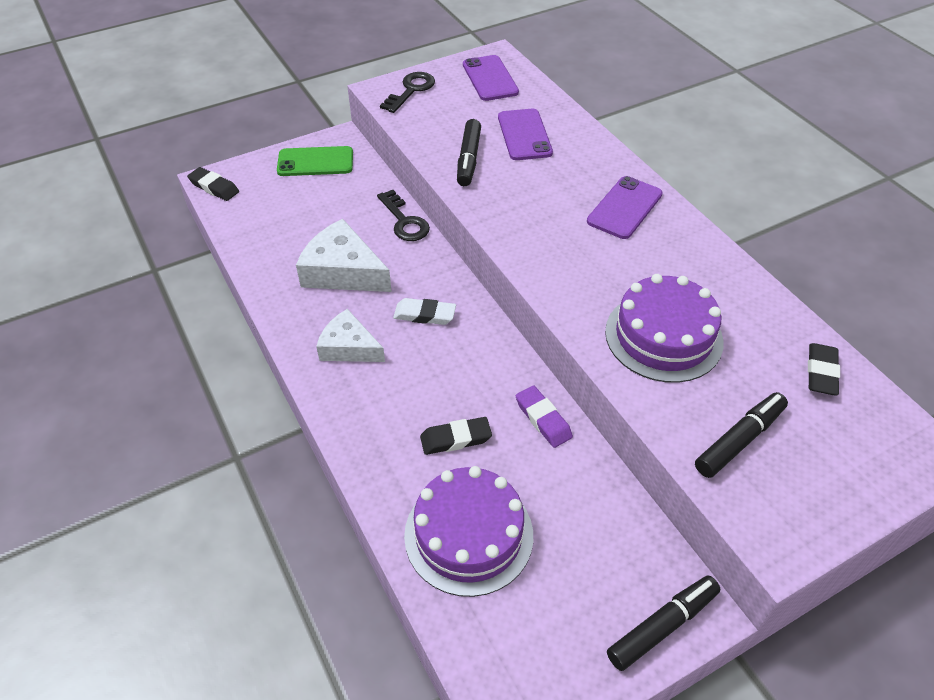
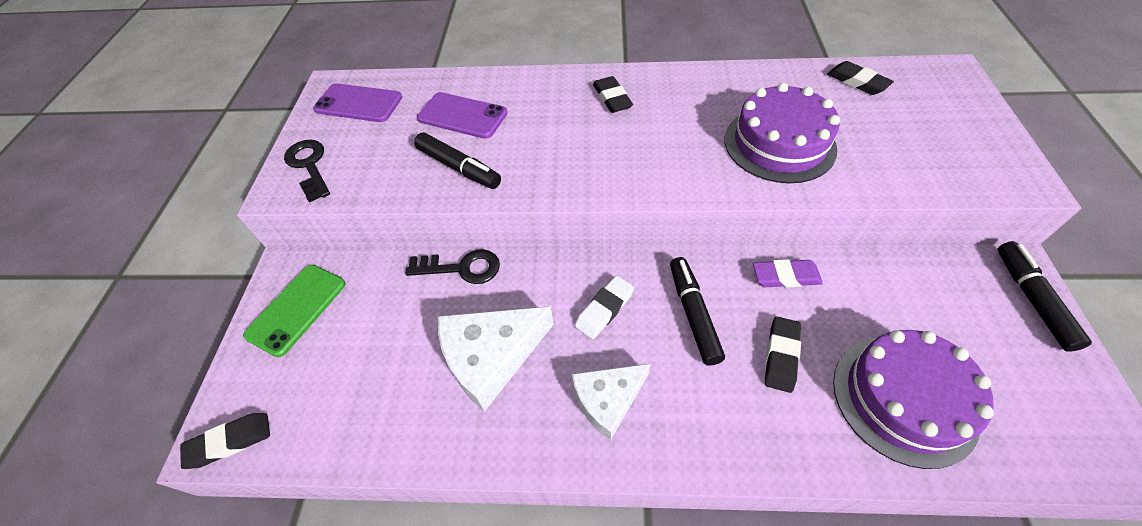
camera: 55 degrees left, 5 degrees up
purple phone [587,176,663,239] -> black eraser [593,76,633,113]
black marker [695,392,788,478] -> black marker moved to [670,257,725,366]

